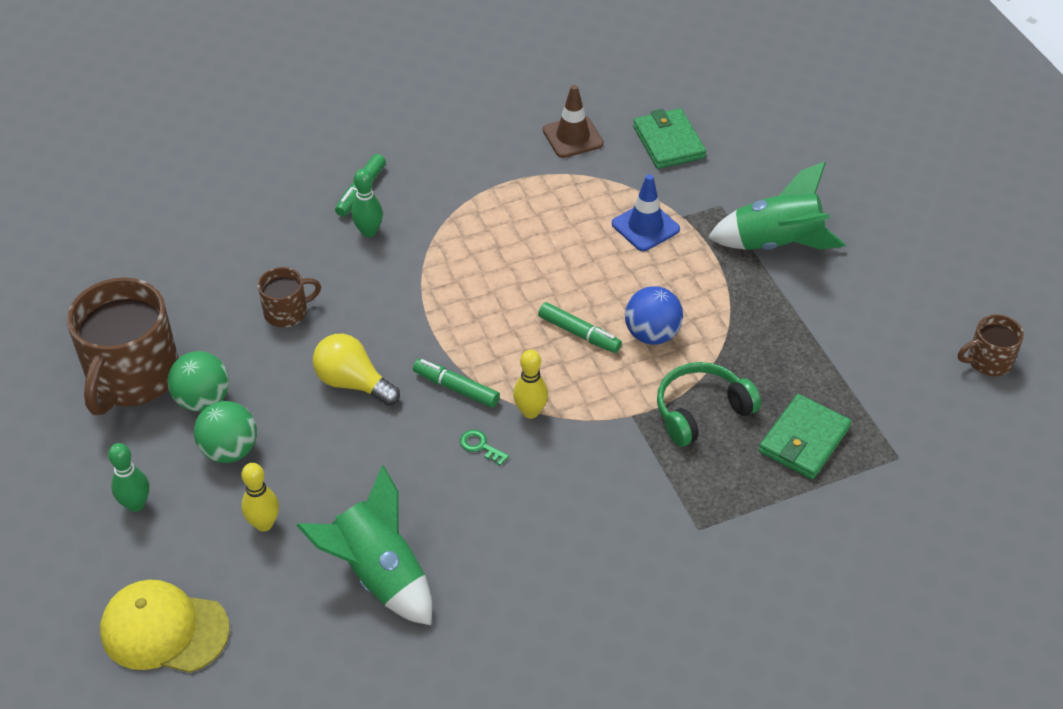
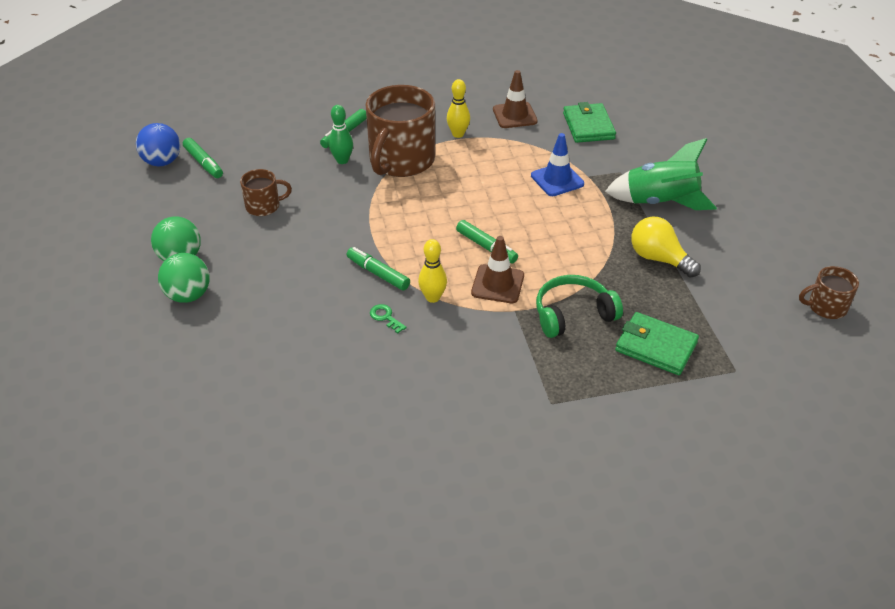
camera: 10 degrees right, 5 degrees down
brown mug [67,277,178,415] -> brown mug moved to [366,85,435,177]
yellow cap [100,580,230,673] -> none
green bowling pin [108,443,149,512] -> none
yellow bowling pin [241,463,279,531] -> yellow bowling pin moved to [447,79,470,138]
green rocket [297,465,432,625] -> none
yellow light bulb [313,334,400,406] -> yellow light bulb moved to [631,217,701,278]
blue ball [625,286,683,344] -> blue ball moved to [136,123,180,166]
green wallet [759,394,851,479] -> green wallet turned 75 degrees clockwise [615,312,699,375]
none -> green marker [183,138,223,178]
none -> brown traffic cone [471,236,524,303]

